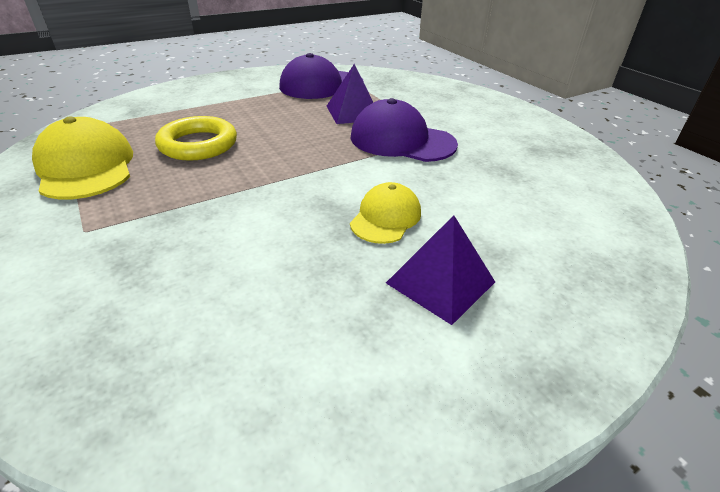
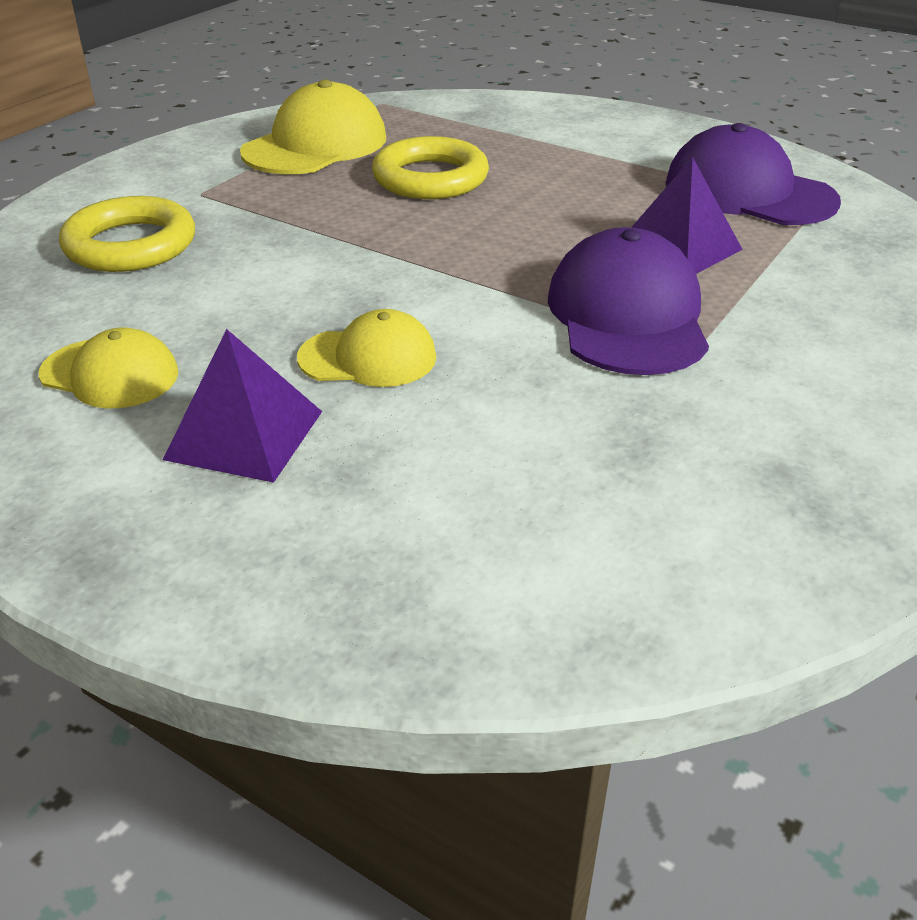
camera: 65 degrees right, 0 degrees up
none -> yellow cap [39,328,179,408]
none -> yellow ring [59,196,195,272]

